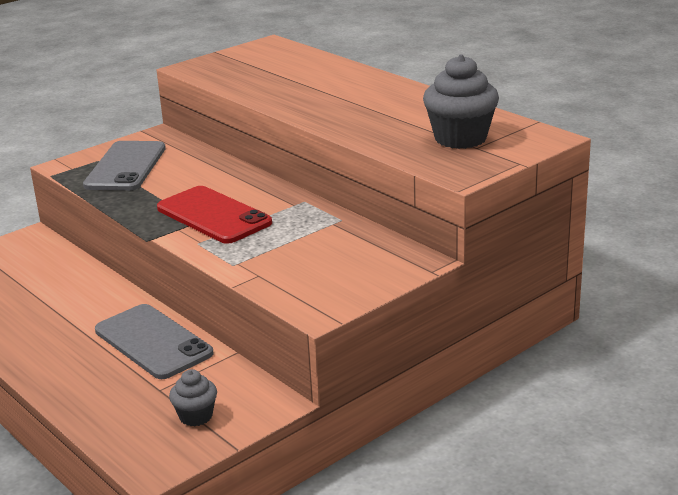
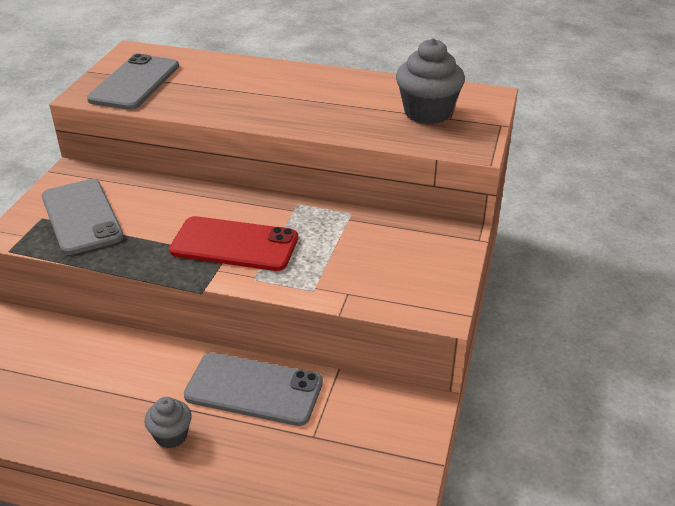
camera: 35 degrees left, 10 degrees up
grey cupcake [169,369,217,426] -> grey cupcake moved to [144,397,192,449]
none -> grey phone [87,54,179,110]

